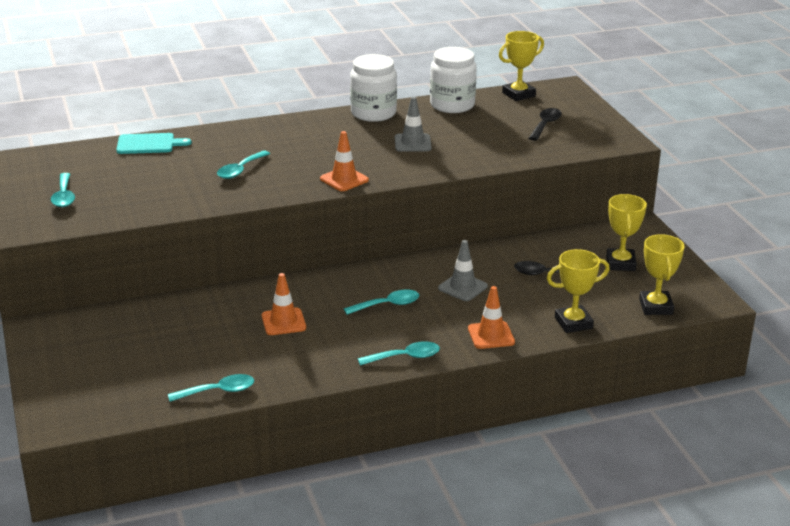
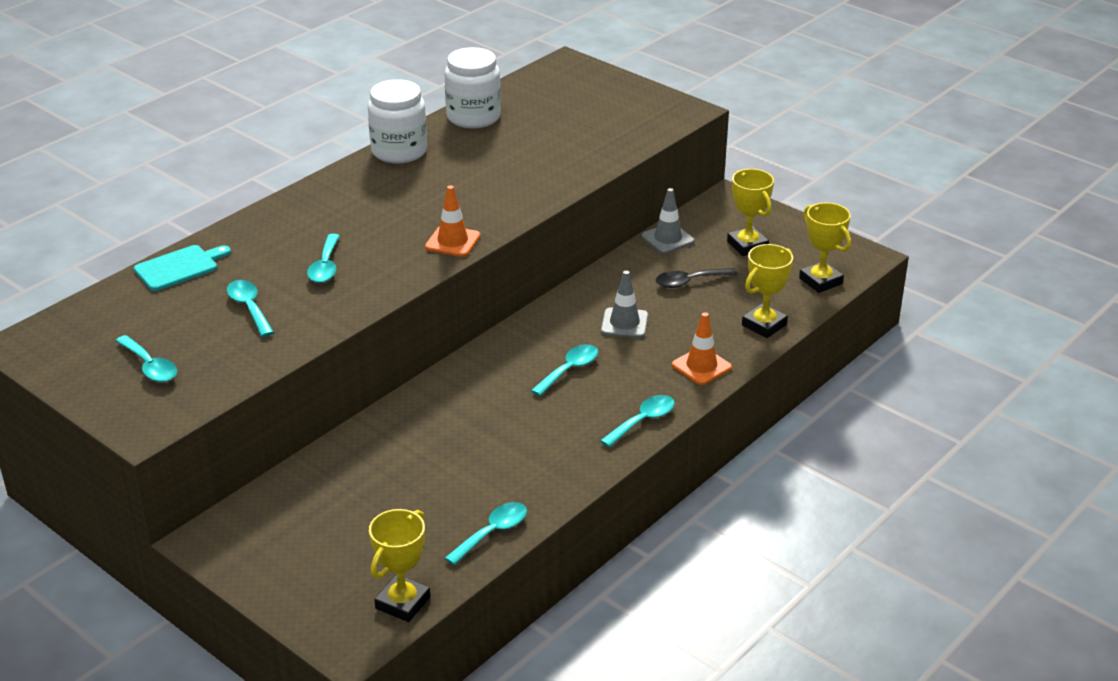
camera: 30 degrees left, 5 degrees up
orange traffic cone [262,273,306,335] -> none
grey traffic cone [395,97,432,152] -> grey traffic cone moved to [642,188,695,254]
yellow trophy [499,31,544,101] -> yellow trophy moved to [369,509,430,622]
black spoon [529,108,562,141] -> none
none -> turquoise spoon [227,280,274,337]

